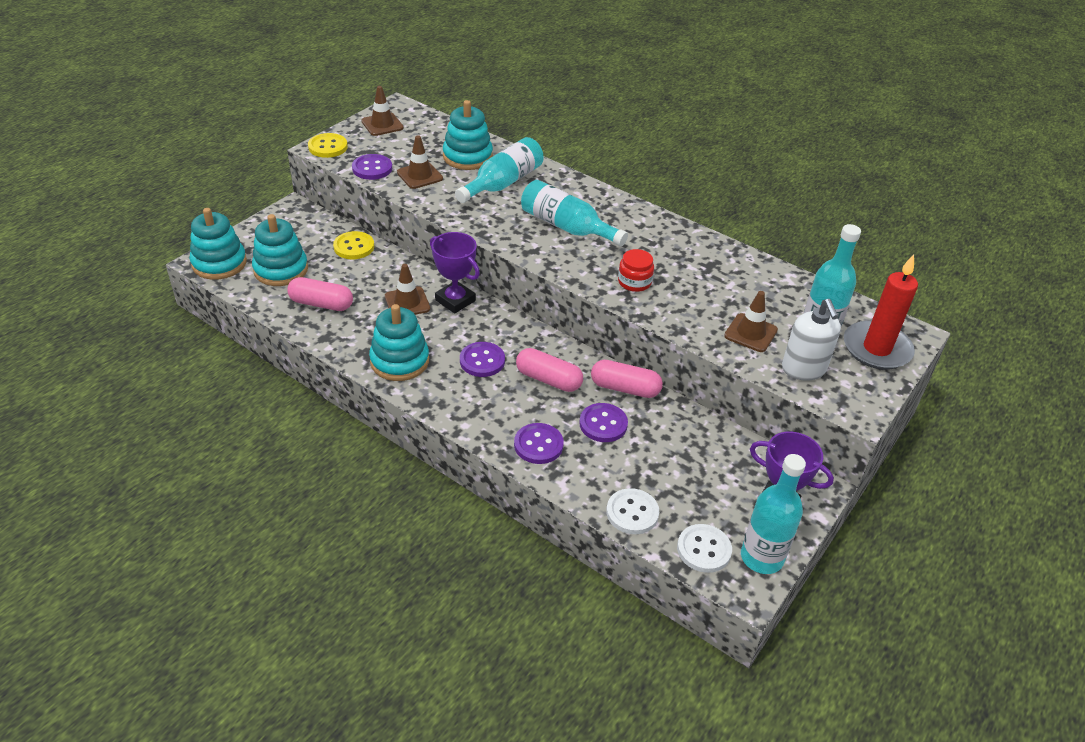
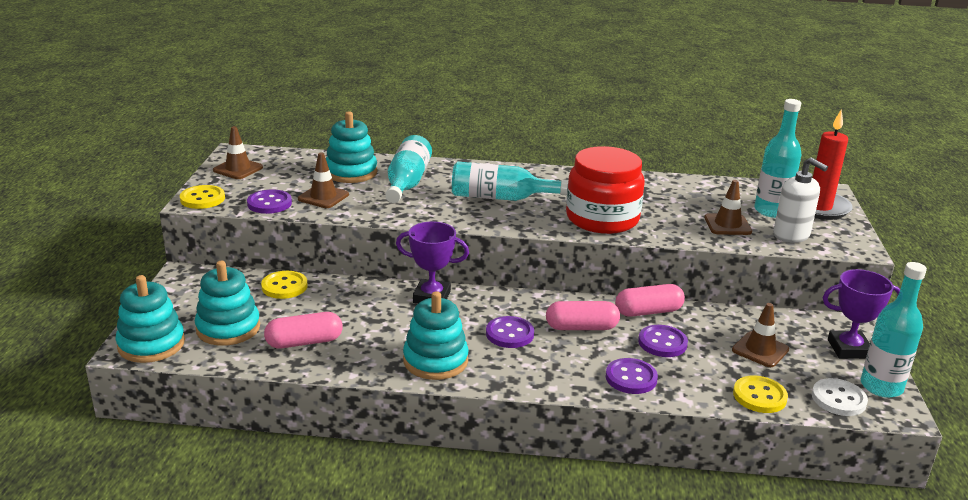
camera: 30 degrees left, 15 degrees down
brown traffic cone [385,264,430,315] -> brown traffic cone moved to [732,303,789,367]
white button [606,488,659,534] -> yellow button [733,375,788,413]
red jar [618,249,654,292] -> red jar [566,146,645,234], size x2.21

